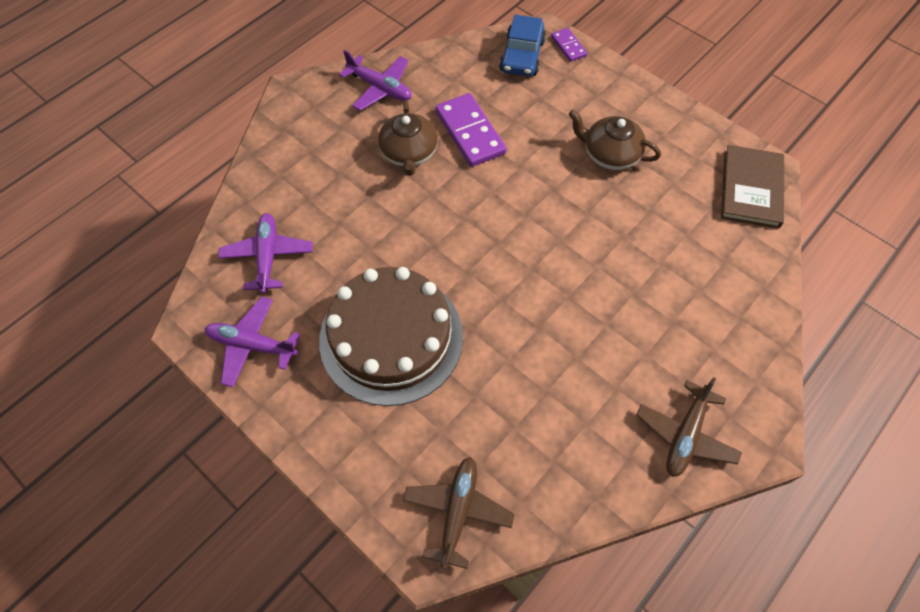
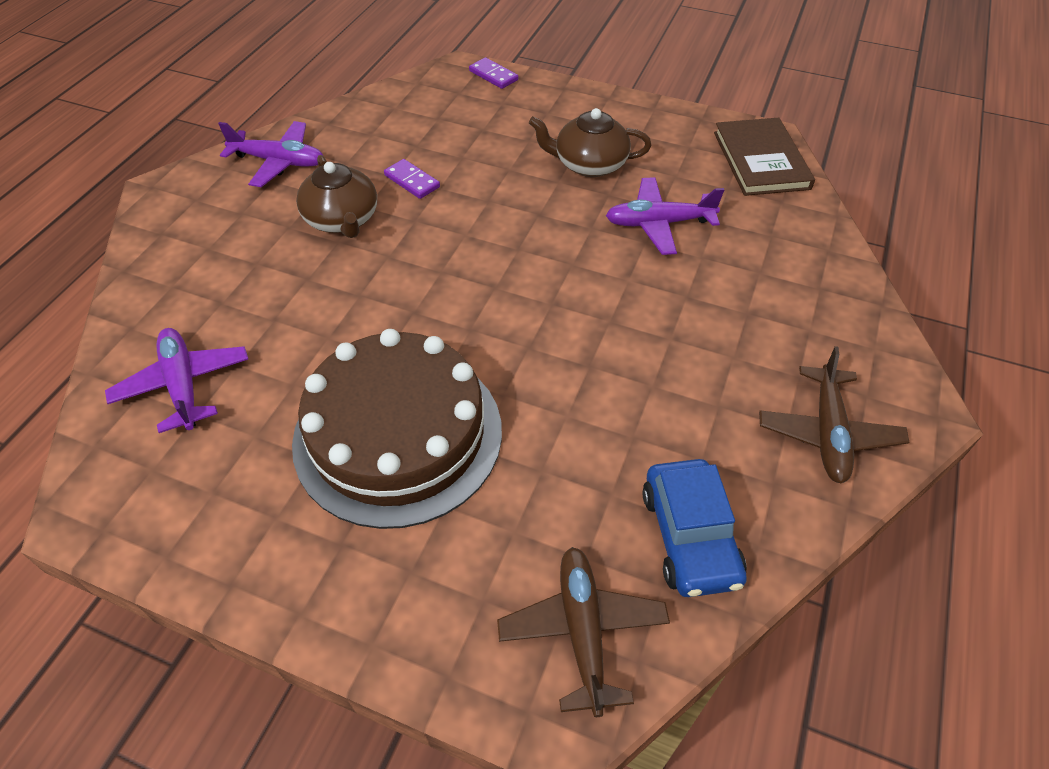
camera: 20 degrees left, 10 degrees down
purple plane [204,297,300,387] -> purple plane moved to [606,177,724,255]
purple domino [435,93,507,167] -> purple domino [384,159,440,199], size x0.53
blue car [499,15,546,77] -> blue car moved to [642,459,747,597]

